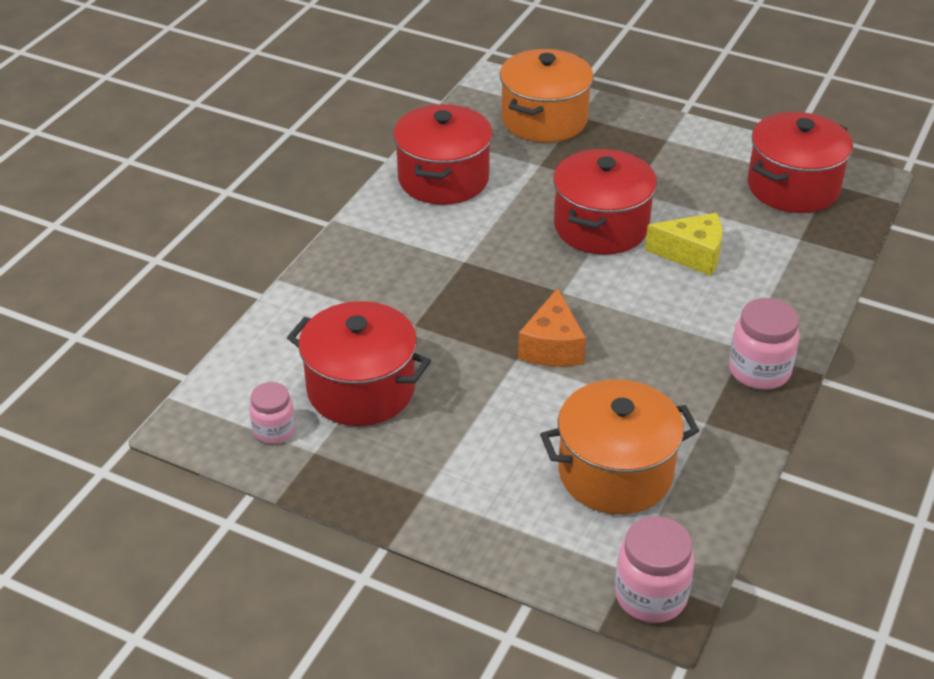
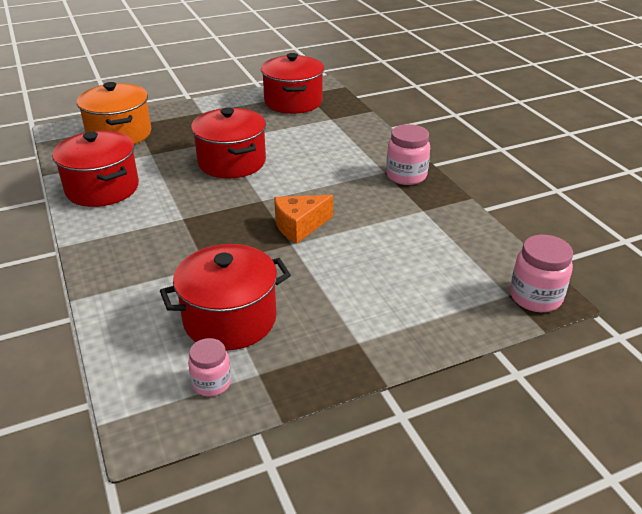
camera: 50 degrees left, 5 degrees down
orange cheese [518,288,586,367] -> orange cheese turned 105 degrees clockwise [274,195,333,244]
orange pot [540,379,699,514] -> none
yellow cheese [645,213,723,276] -> none

